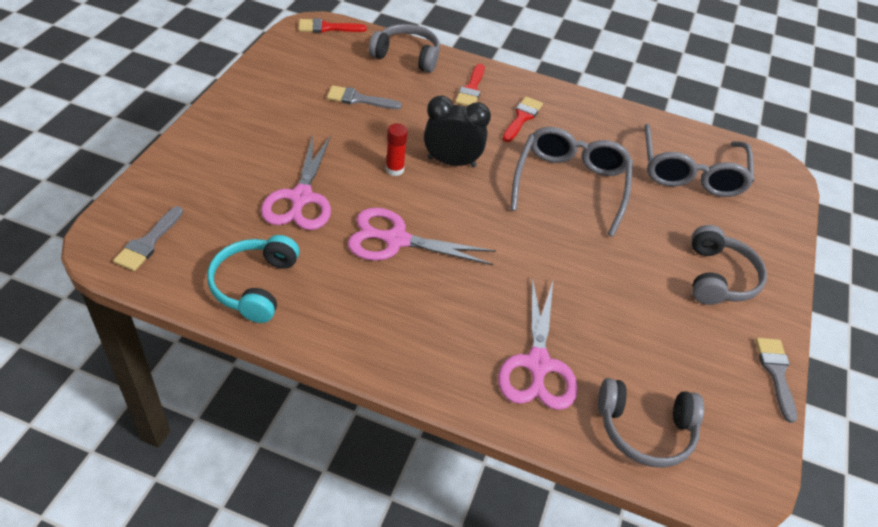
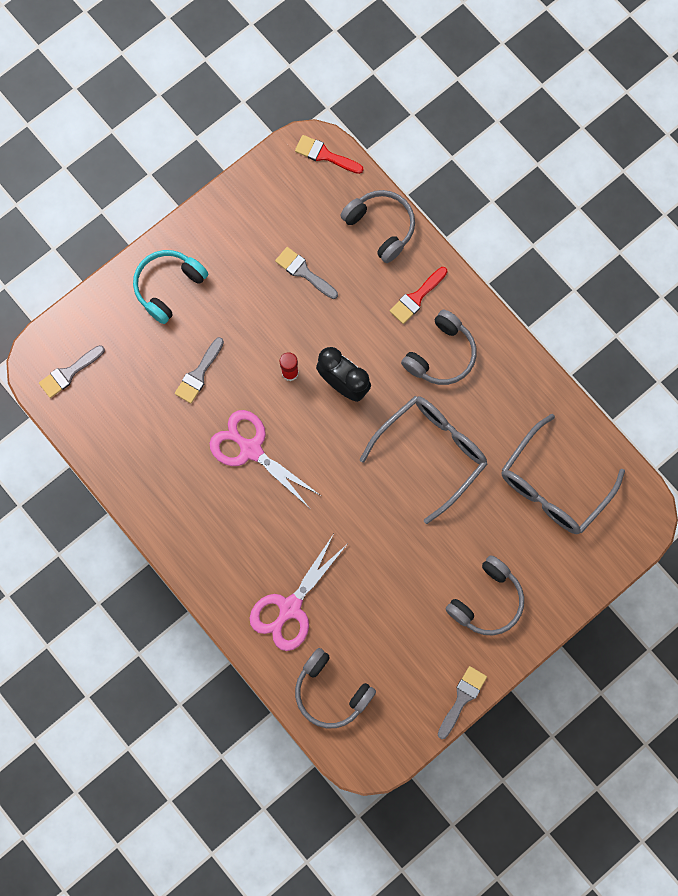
camera: 35 degrees right, 30 degrees up
turquoise headphones [207,235,300,323] -> turquoise headphones moved to [133,250,208,324]
pink scissors [261,135,331,230] -> grey brush [175,337,224,403]
red brush [503,97,543,142] -> grey headphones [401,310,477,385]

